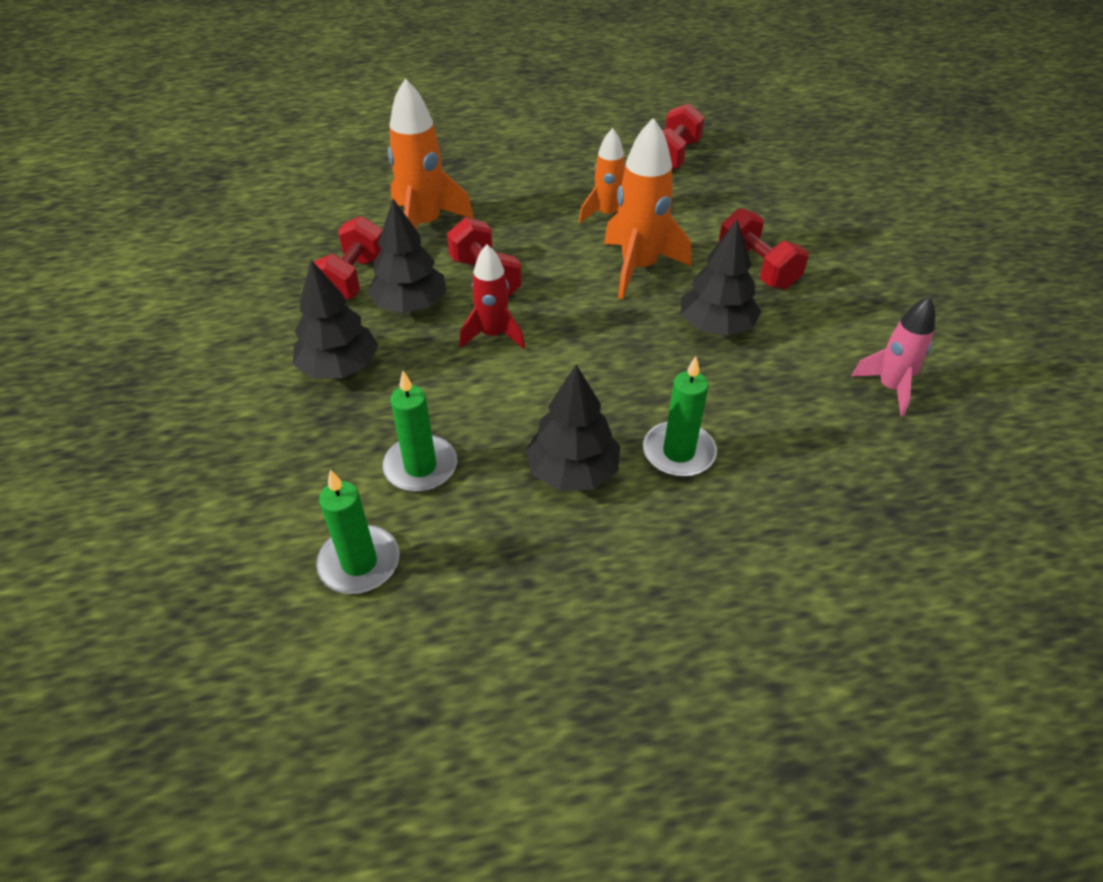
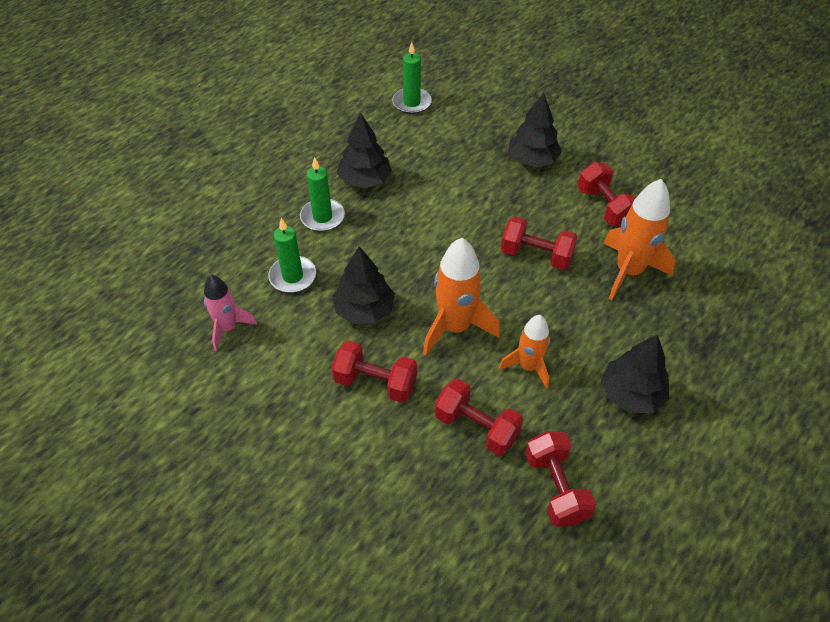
camera: 140 degrees right, 5 degrees up
black tree [367,199,446,313] -> black tree moved to [601,335,669,413]
green candle [382,371,457,492] -> green candle moved to [268,218,316,293]
red rocket [459,245,525,349] -> none
none -> red dumbbell [435,379,523,456]

